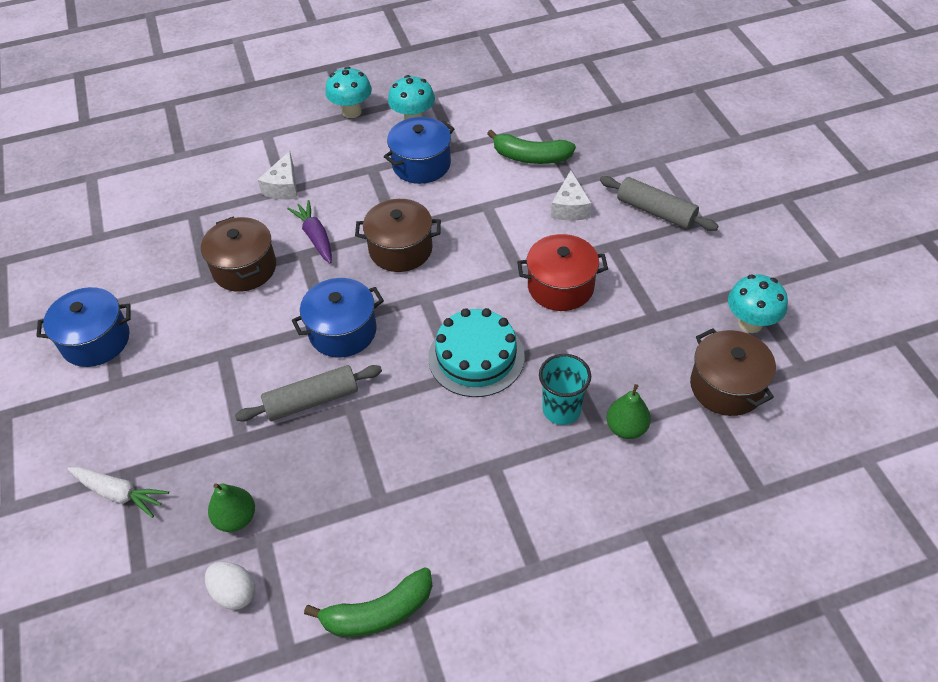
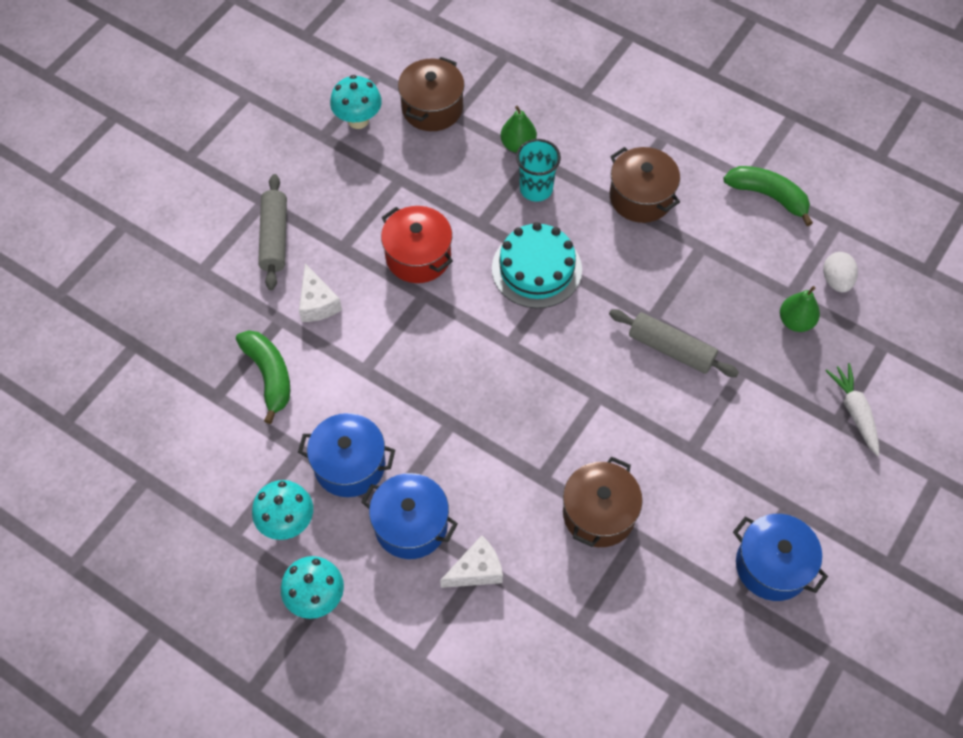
camera: 130 degrees left, 10 degrees up
purple carrot [287,200,332,263] -> none
blue pot [292,278,384,357] -> blue pot moved to [361,473,458,559]
brown pot [355,199,441,272] -> brown pot moved to [610,147,680,223]
white cheese [551,170,591,221] -> white cheese turned 105 degrees clockwise [299,264,342,322]

